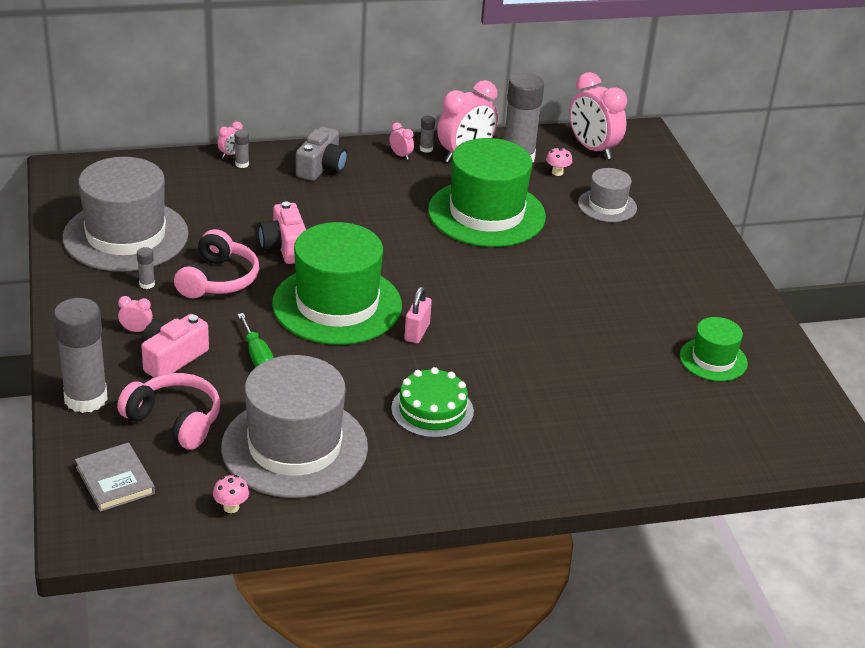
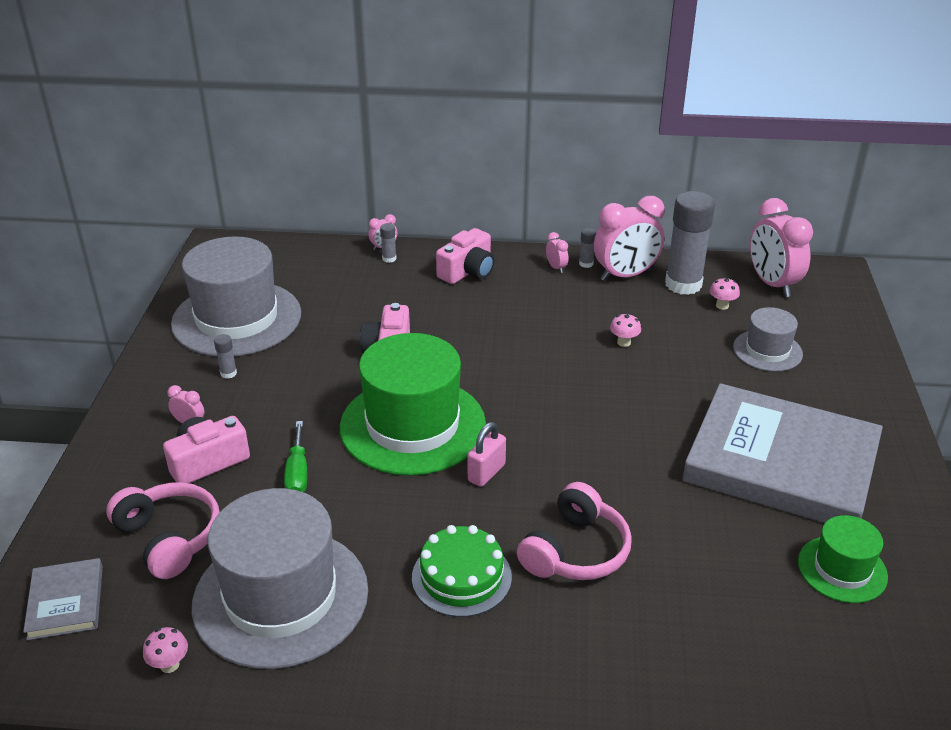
camera: 20 degrees right, 0 degrees up
grey glue stick [54,298,108,413] -> none
pink headphones [174,229,259,298] -> pink headphones moved to [517,482,632,580]
grey camera [296,126,348,181] -> pink camera [436,228,495,284]
green hat [428,138,546,247] -> pink mushroom [610,313,641,347]
none -> grey book [682,383,883,523]

